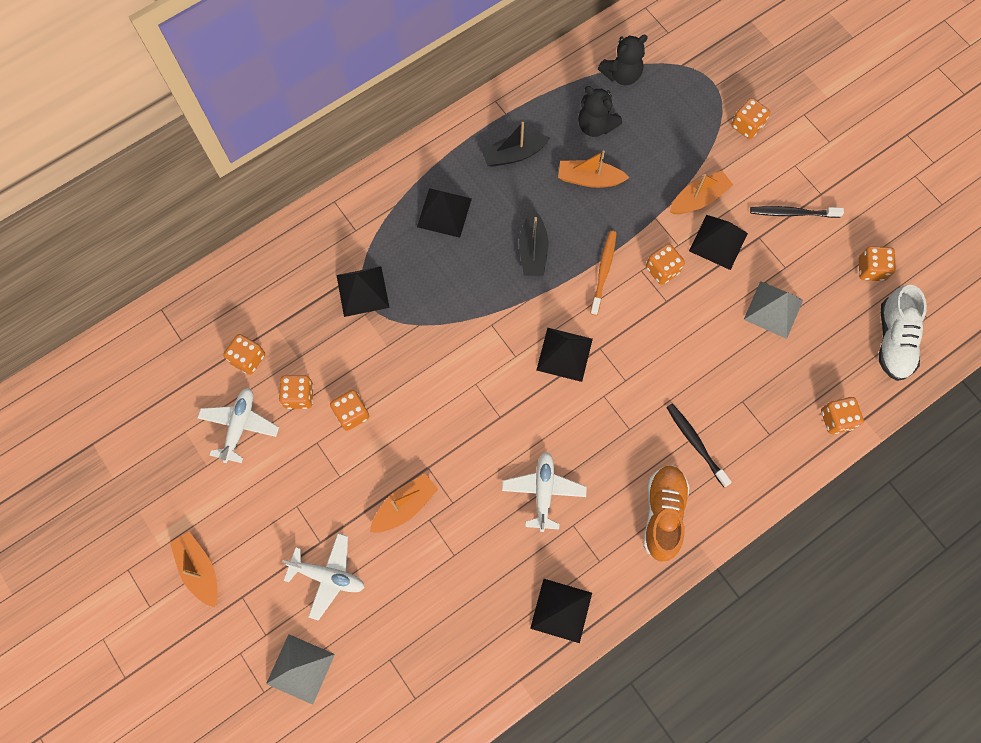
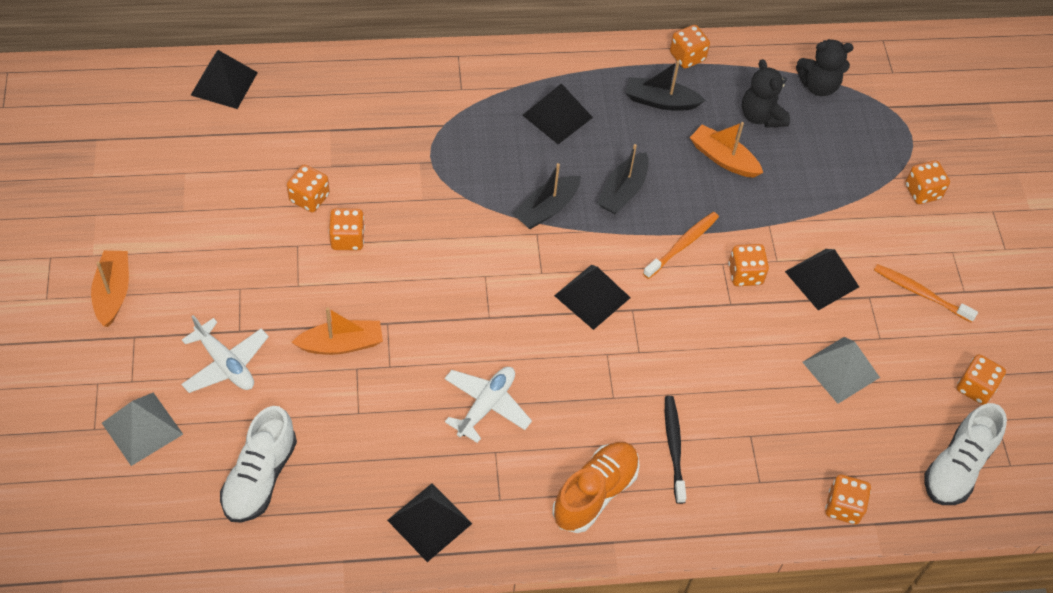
camera: 25 degrees right, 15 degrees down
white plane [197,388,279,463] -> none
orange dice [223,334,265,375] -> orange dice moved to [670,25,710,68]
black pyramid [336,266,390,317] -> black pyramid moved to [191,50,258,109]
orange boat [670,171,733,214] -> none
black toothbrush [750,206,844,218] -> orange toothbrush [874,264,978,323]
none -> white shoe [220,406,297,523]
none -> black boat [513,163,581,229]

